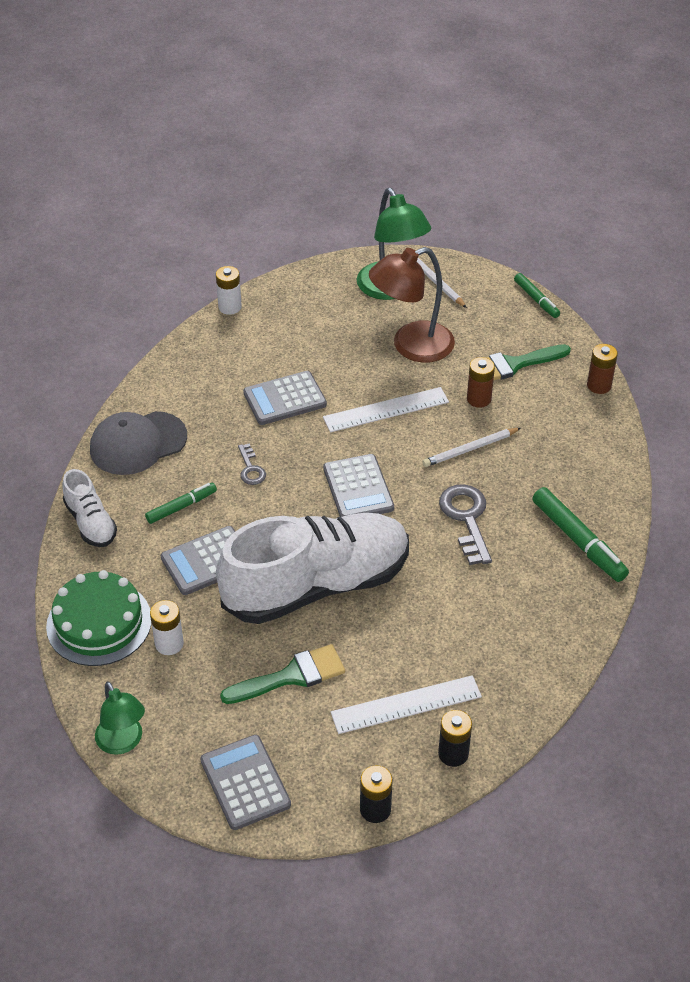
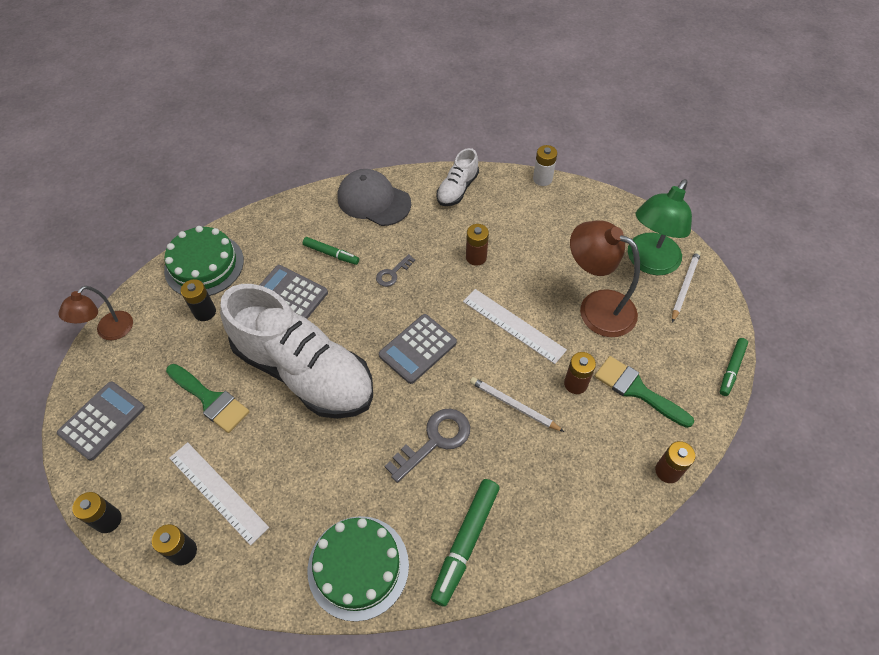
camera: 60 degrees right, 10 degrees up
white shoe [62,469,117,547] -> white shoe moved to [436,148,479,206]
green lamp [95,681,145,755] -> brown lamp [58,286,133,340]
white battery [150,600,184,655] -> black battery [181,279,216,321]
grey calculator [243,371,327,425] -> brown battery [466,224,489,266]
none -> green cake [307,516,409,622]

